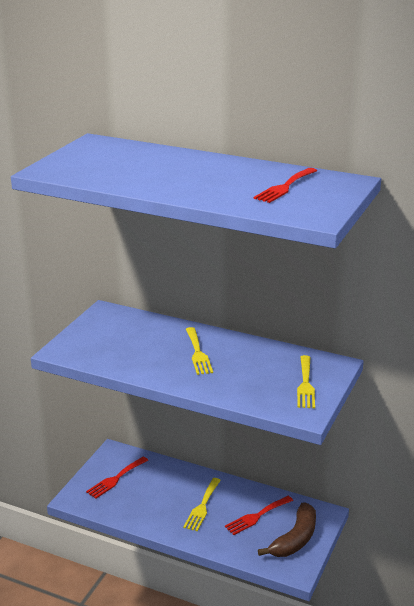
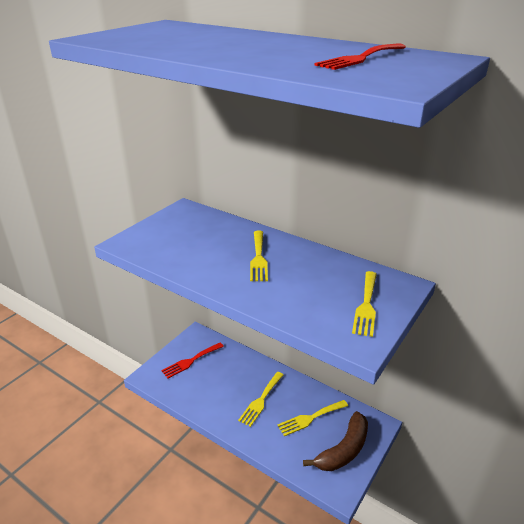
camera: 10 degrees right, 5 degrees up
red fork [225,496,293,535] -> yellow fork [277,400,348,436]

